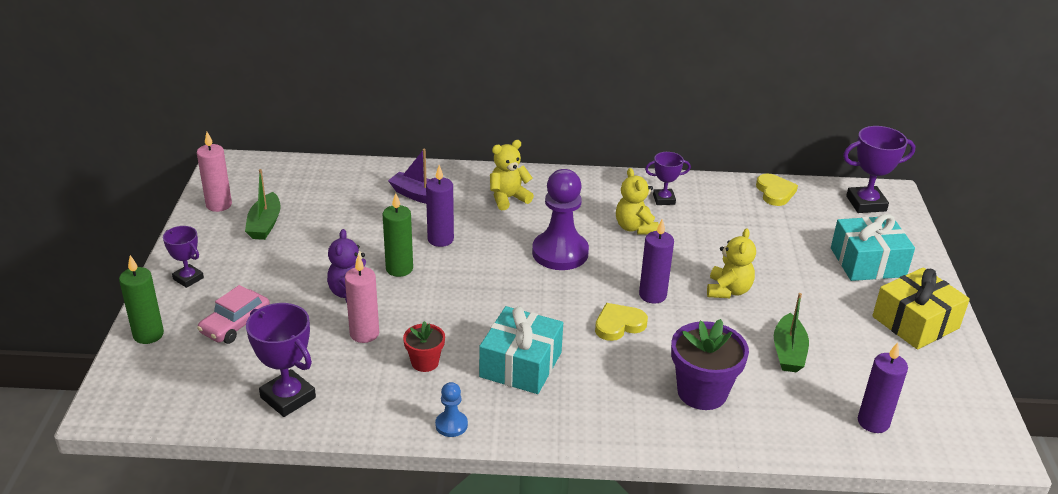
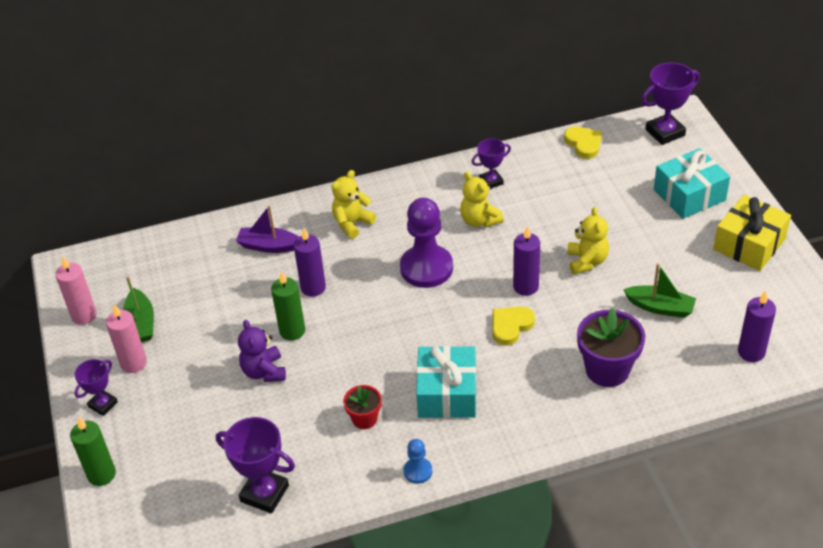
camera: 15 degrees left, 10 degrees up
purple trophy [163,226,204,288] -> purple trophy turned 75 degrees counterclockwise [74,359,118,416]
pink car [197,285,270,344] -> none
pink candle [345,255,379,343] -> pink candle moved to [106,304,147,373]
green boat [774,293,809,372] -> green boat turned 60 degrees counterclockwise [623,263,696,318]

